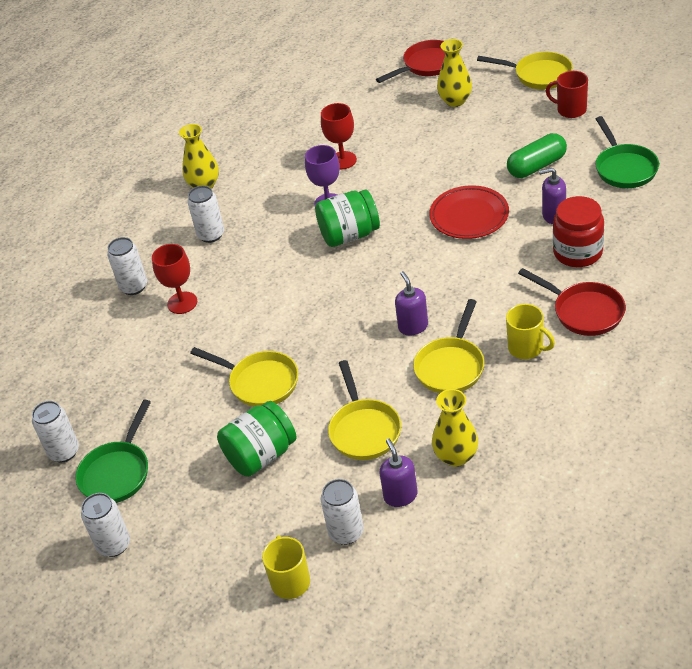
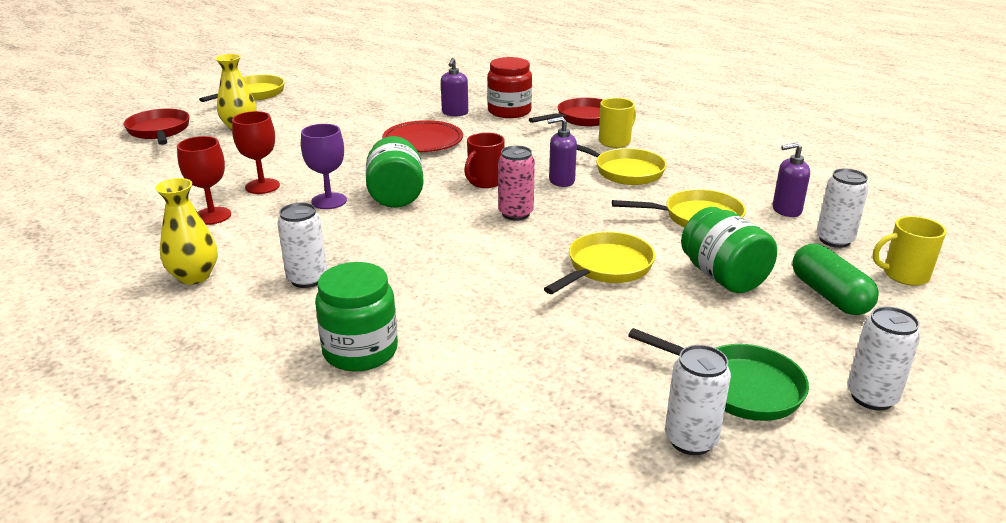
camera: 85 degrees left, 15 degrees down
white can [107,237,147,295] -> green jar [315,262,398,371]
red goblet [152,244,197,314] -> red goblet moved to [177,136,231,225]
yellow vase [432,389,478,467] -> none
green capsule [507,133,567,178] -> green capsule moved to [792,244,879,315]
red mug [546,71,588,118] -> red mug moved to [464,132,505,188]
green pan [596,116,659,188] -> none
none -> pink can [498,146,535,221]

